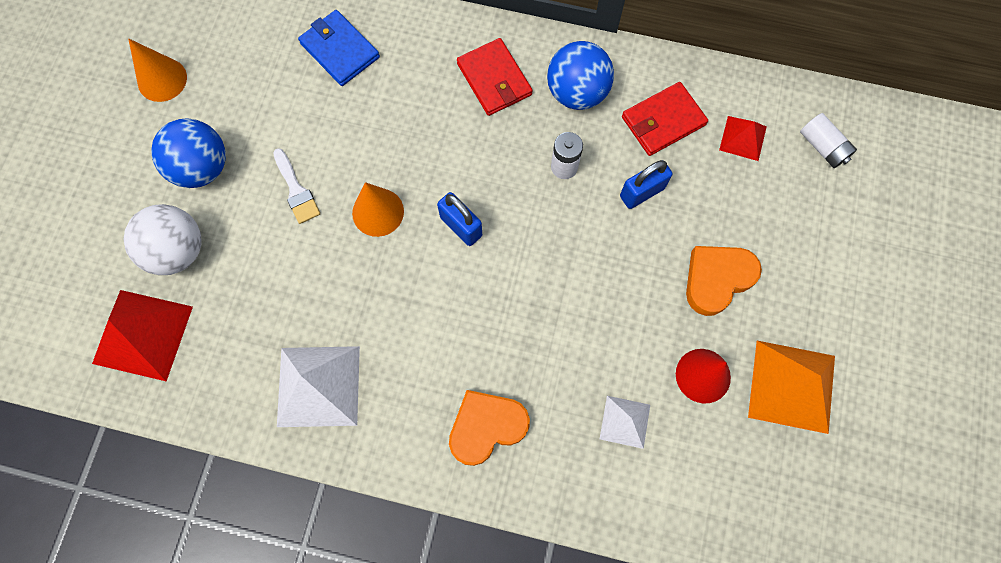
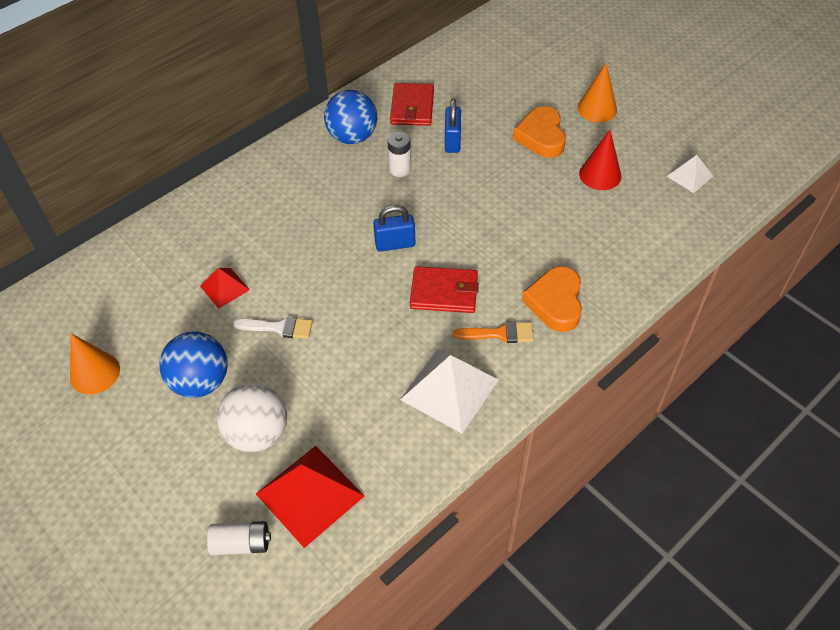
camera: 55 degrees left, 20 degrees down
blue wallet [298,10,380,86] -> none
orange cone [352,182,404,237] -> orange cone moved to [577,63,617,122]
red wallet [457,38,533,116] -> red wallet moved to [410,266,479,313]
white pyramid [600,396,650,449] -> white pyramid moved to [666,155,713,193]
red pyramid [719,116,767,161] -> red pyramid moved to [200,268,250,309]
orange pyramid [748,341,835,434] -> none
white battery [800,113,857,168] -> white battery moved to [207,521,271,555]
none -> orange brush [453,322,534,343]

